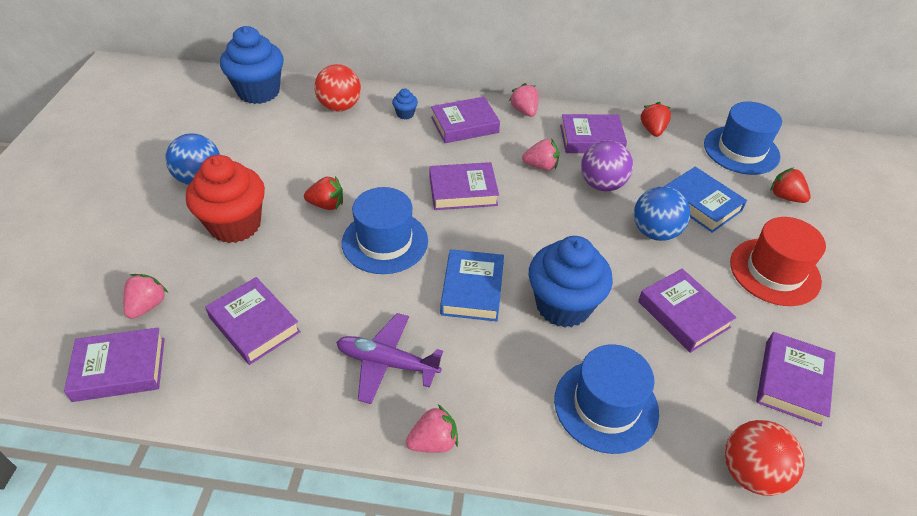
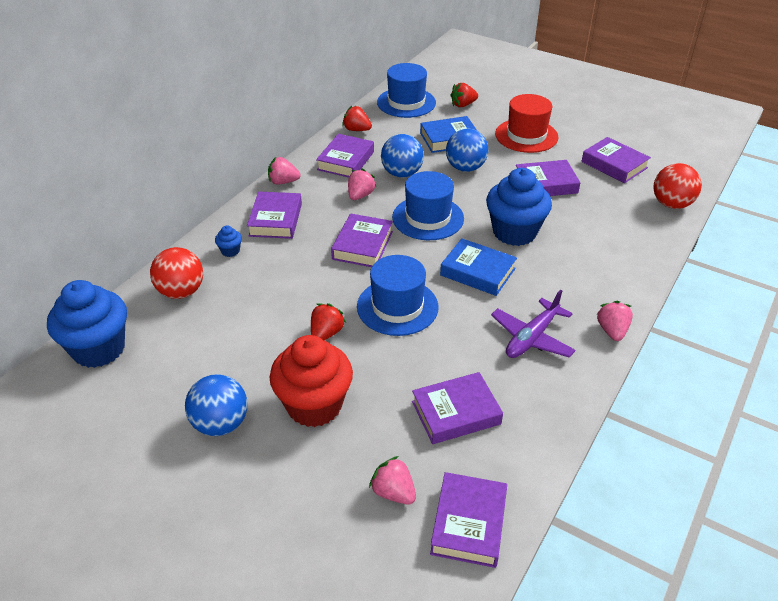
camera: 65 degrees left, 5 degrees down
blue hat [554,344,659,454] -> blue hat moved to [392,171,464,240]
purple ball [581,140,633,192] -> blue ball [381,134,424,178]

